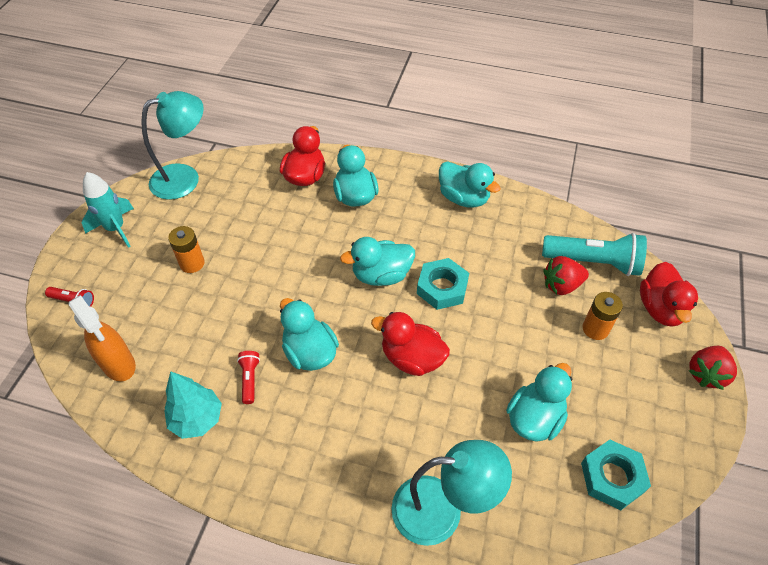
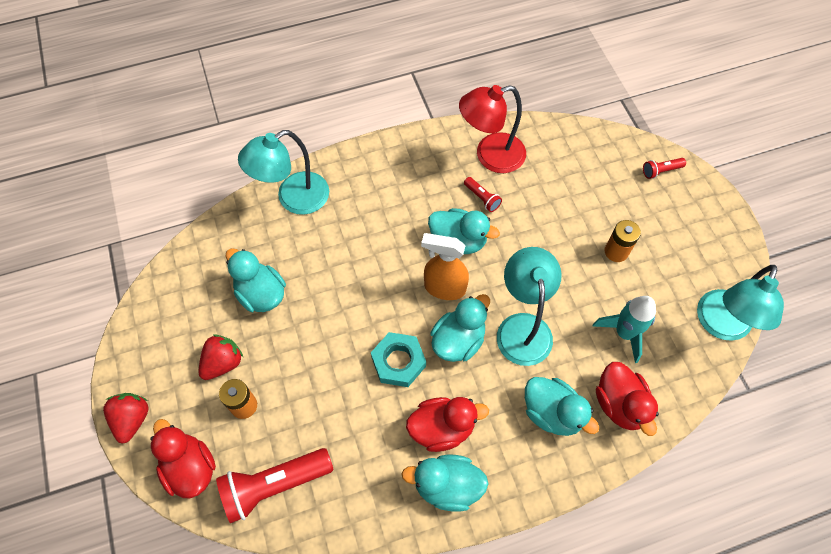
camera: 145 degrees right, 10 degrees up
orange spray bottle [68,295,136,381] -> orange spray bottle moved to [421,233,469,300]
turquoise rocket [82,172,134,248] -> turquoise rocket moved to [593,296,656,363]
turquoise tree [164,371,222,439] -> red lamp [459,85,526,173]
red duck [371,312,450,376] -> red duck moved to [406,397,489,452]
turquoise duck [506,363,572,442] -> turquoise duck turned 135 degrees clockwise [226,248,286,312]
turquoise flashlight [542,233,647,276] -> red flashlight [216,448,333,523]
red strawberry [543,256,589,295] -> red strawberry moved to [198,334,243,380]
turquoise nut [581,440,651,510] -> none
none -> turquoise lamp [497,247,562,366]

